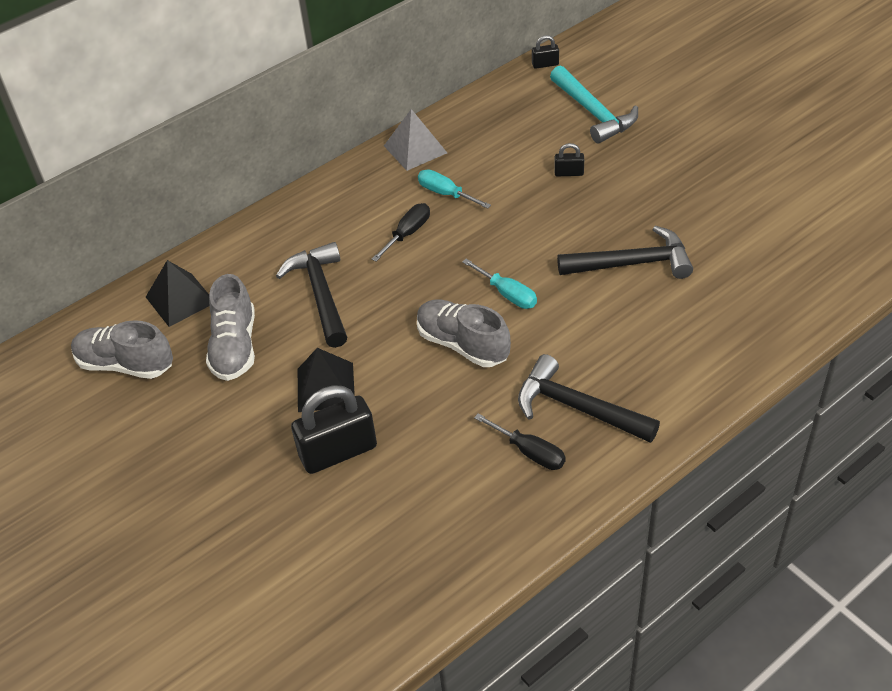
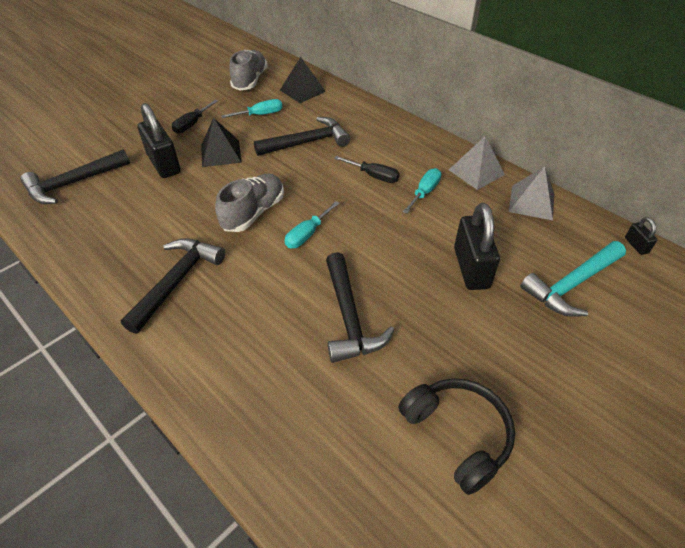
camera: 80 degrees right, 0 degrees up
grey shoe [206,274,255,381] -> turquoise screwdriver [221,99,283,118]
black screwdriver [474,413,566,470] -> black screwdriver moved to [172,100,218,134]
black padlock [554,143,584,176] -> black padlock [454,203,500,290], size x2.16
none -> black hammer [20,149,130,204]
none -> black headphones [398,378,515,495]
none -> grey pyramid [509,166,554,220]

